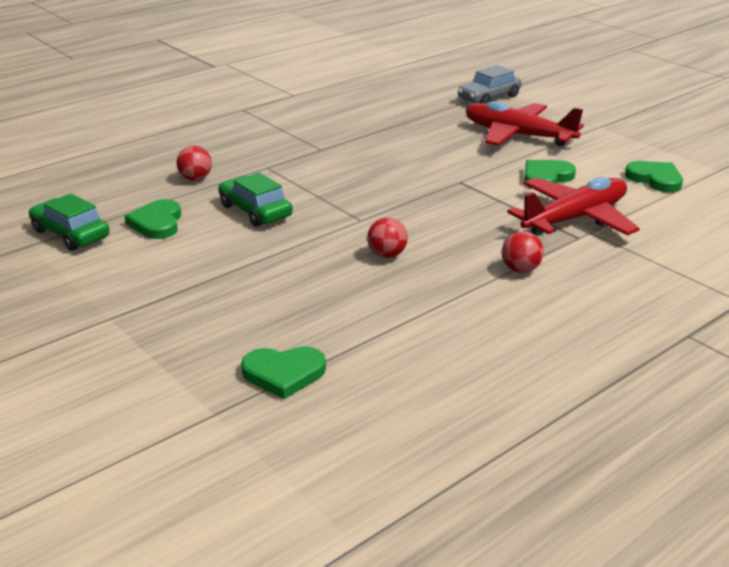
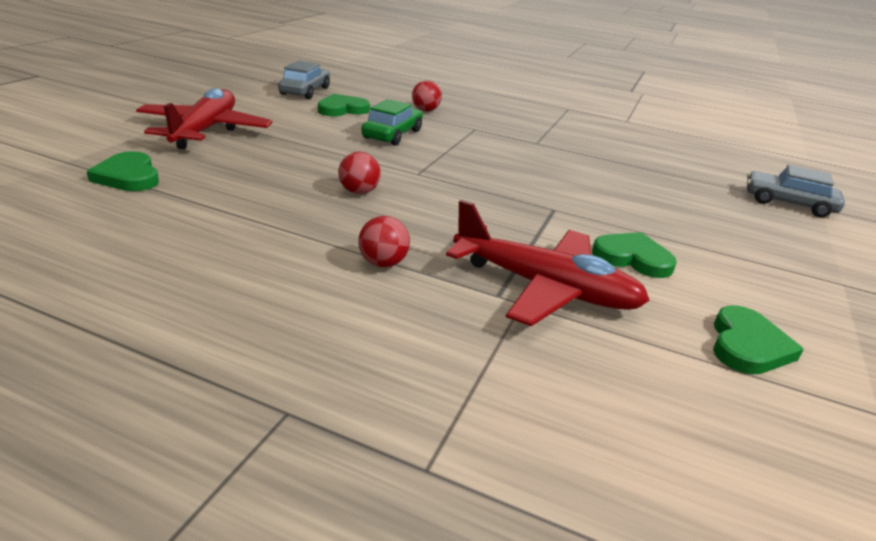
camera: 60 degrees right, 0 degrees up
green car [29,194,110,251] -> grey car [278,60,330,99]
red plane [465,101,584,146] -> red plane moved to [136,88,272,149]

